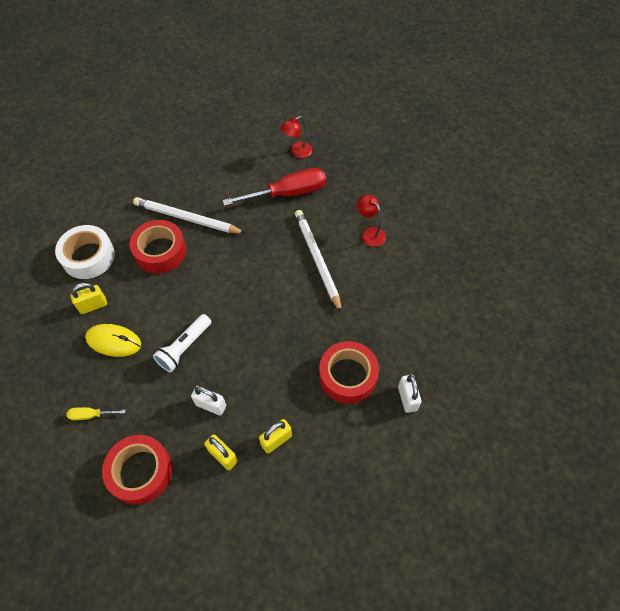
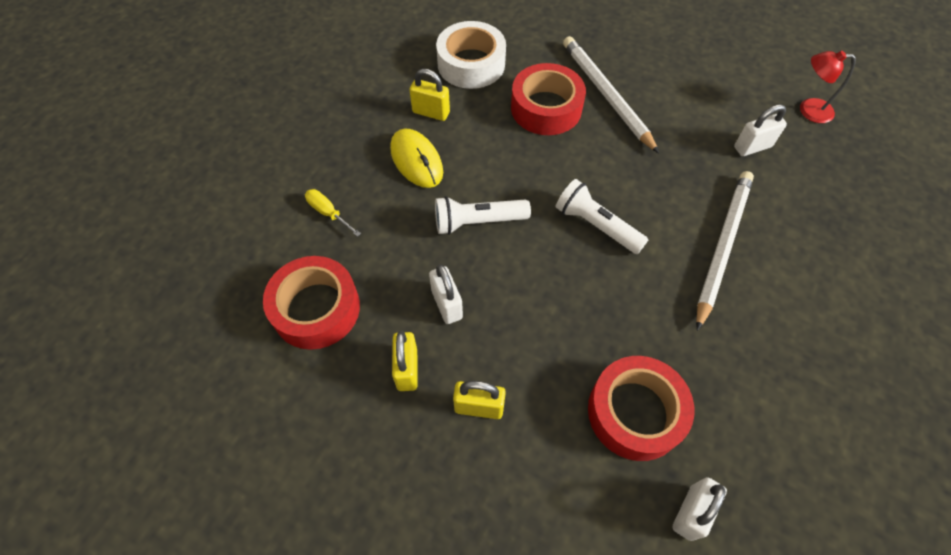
camera: 45 degrees right, 0 degrees up
red screwdriver [222,168,326,206] -> white padlock [734,104,787,156]
red lamp [357,195,386,247] -> none
none -> white flashlight [556,179,648,254]

